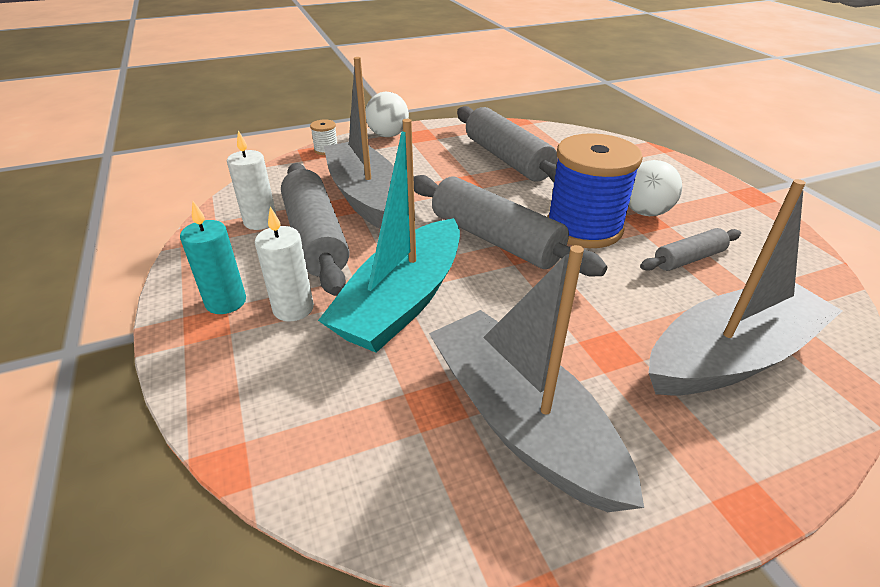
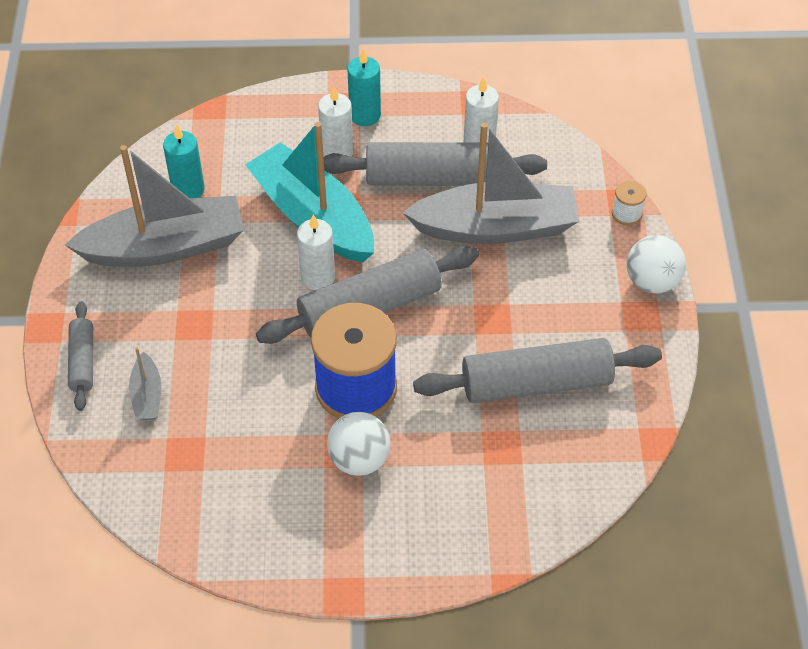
camera: 110 degrees right, 15 degrees up
grey rolling pin [640,228,741,271] -> grey rolling pin moved to [68,302,93,411]
grey boat [649,179,842,396] -> grey boat [129,347,161,420], size x0.43
none -> turquoise candle [163,124,205,198]
none -> white candle [297,214,335,291]

